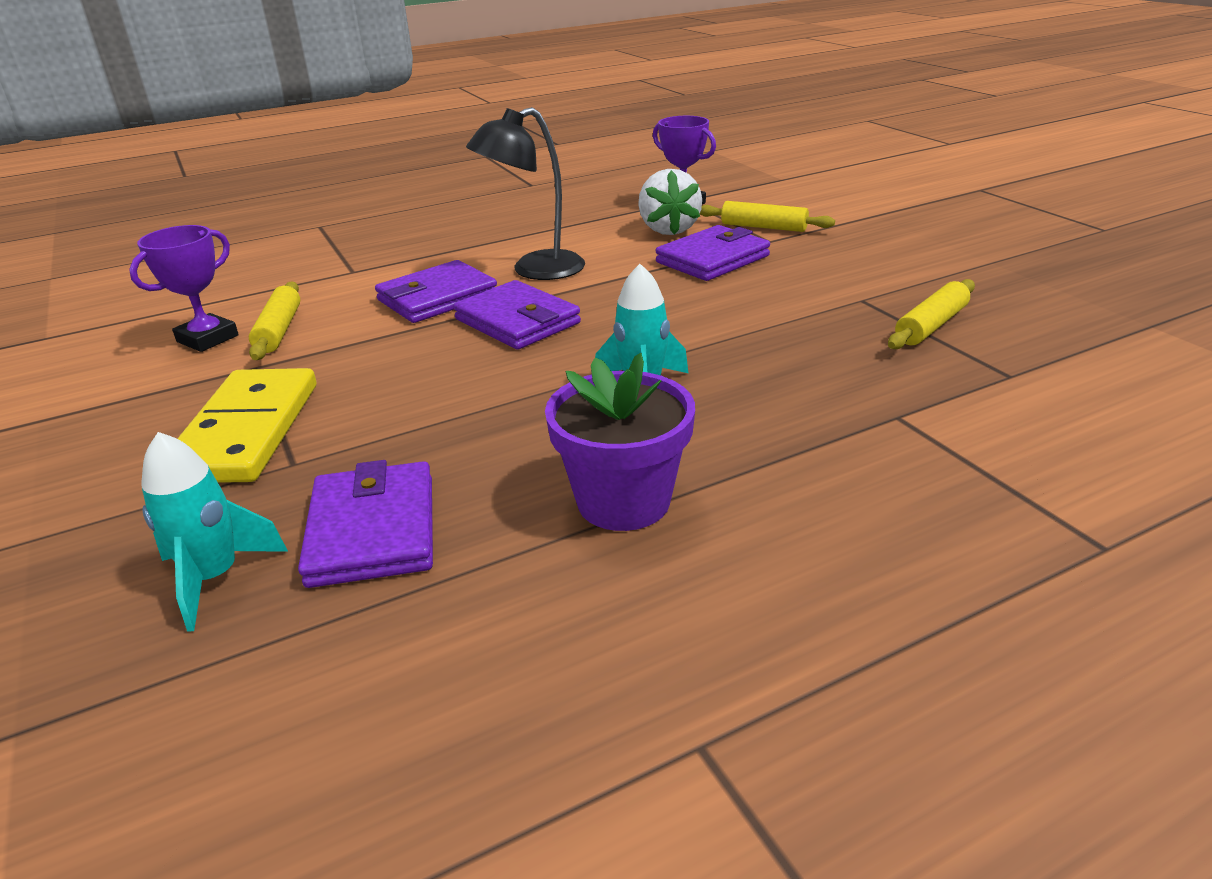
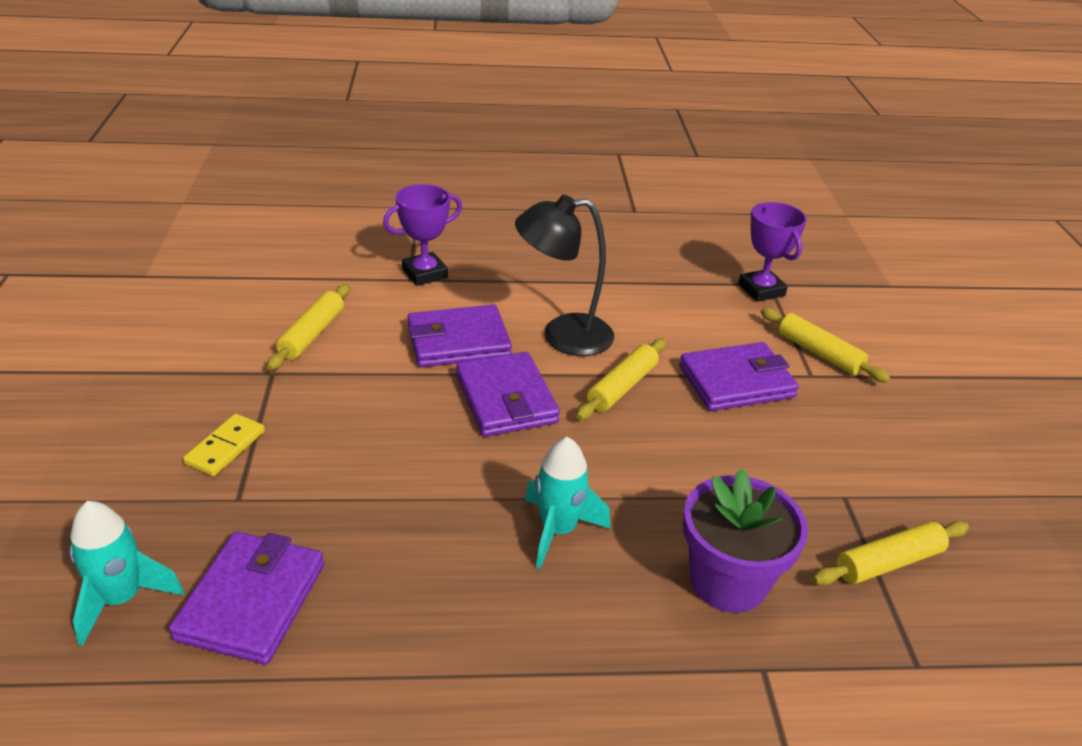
camera: 20 degrees right, 5 degrees up
purple trophy [129,225,239,352] -> purple trophy moved to [383,184,462,286]
yellow domino [177,368,316,483] -> yellow domino [183,414,265,476], size x0.49
purple flower pot [545,353,695,531] -> purple flower pot moved to [683,468,808,613]
white strawberry [638,169,702,235] -> none
none -> yellow rolling pin [576,338,666,420]

